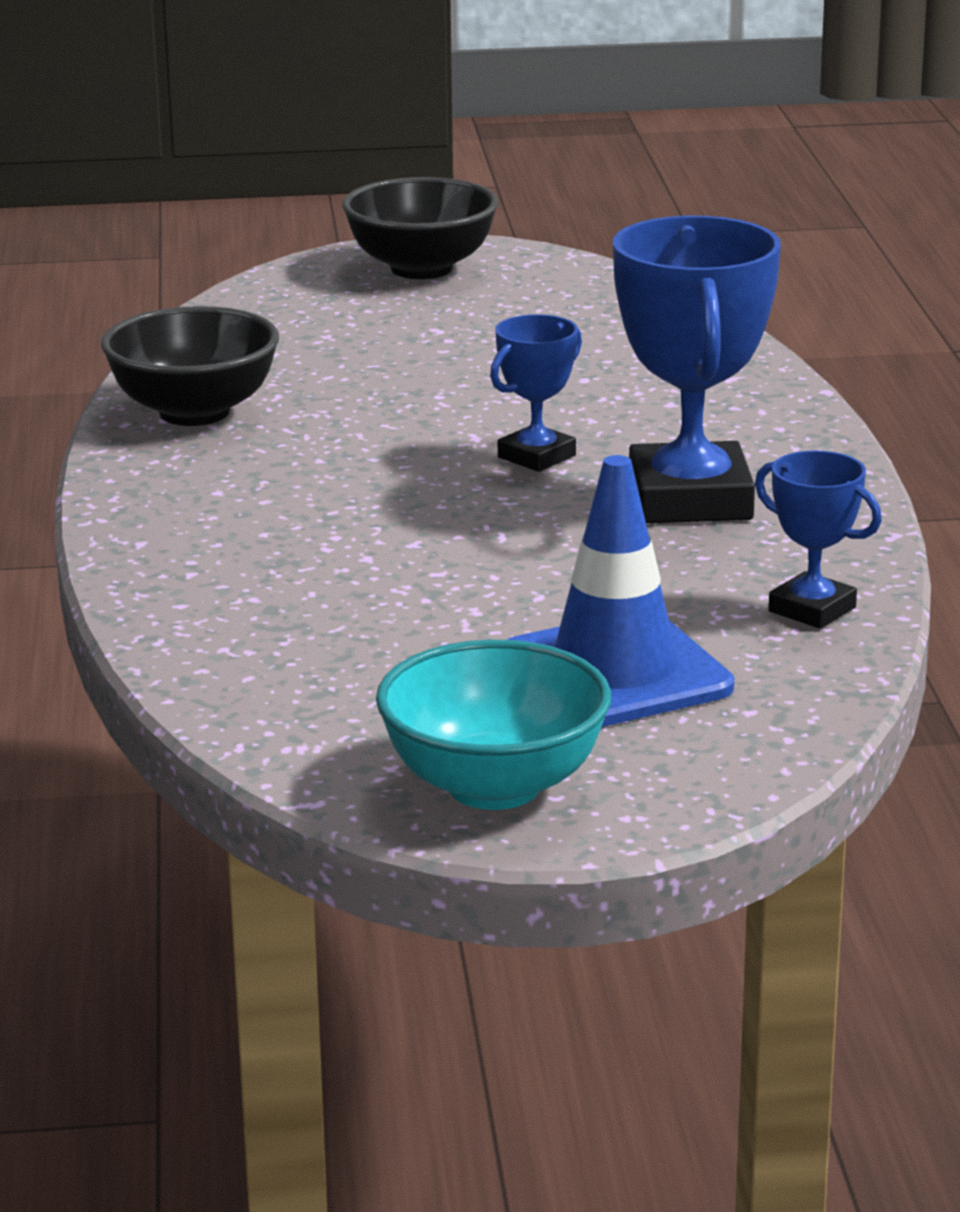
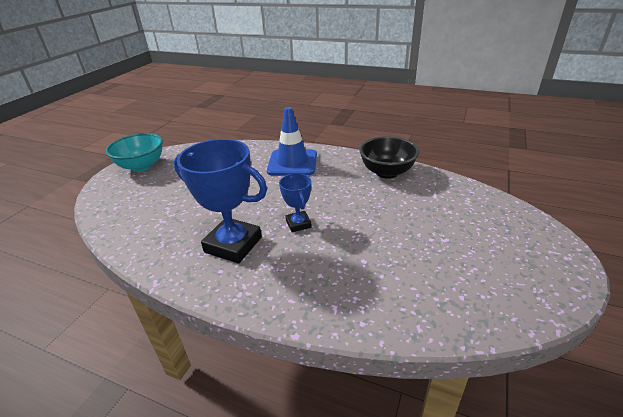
camera: 120 degrees right, 10 degrees up
black bowl [342,177,498,279] -> none
blue traffic cone [507,455,734,727] -> blue traffic cone moved to [267,107,317,175]
blue trophy [755,450,882,629] -> none

